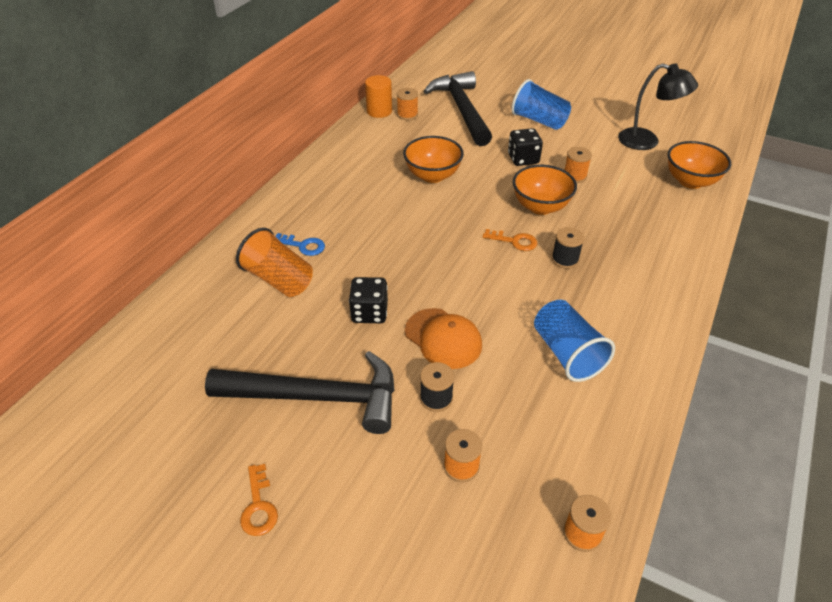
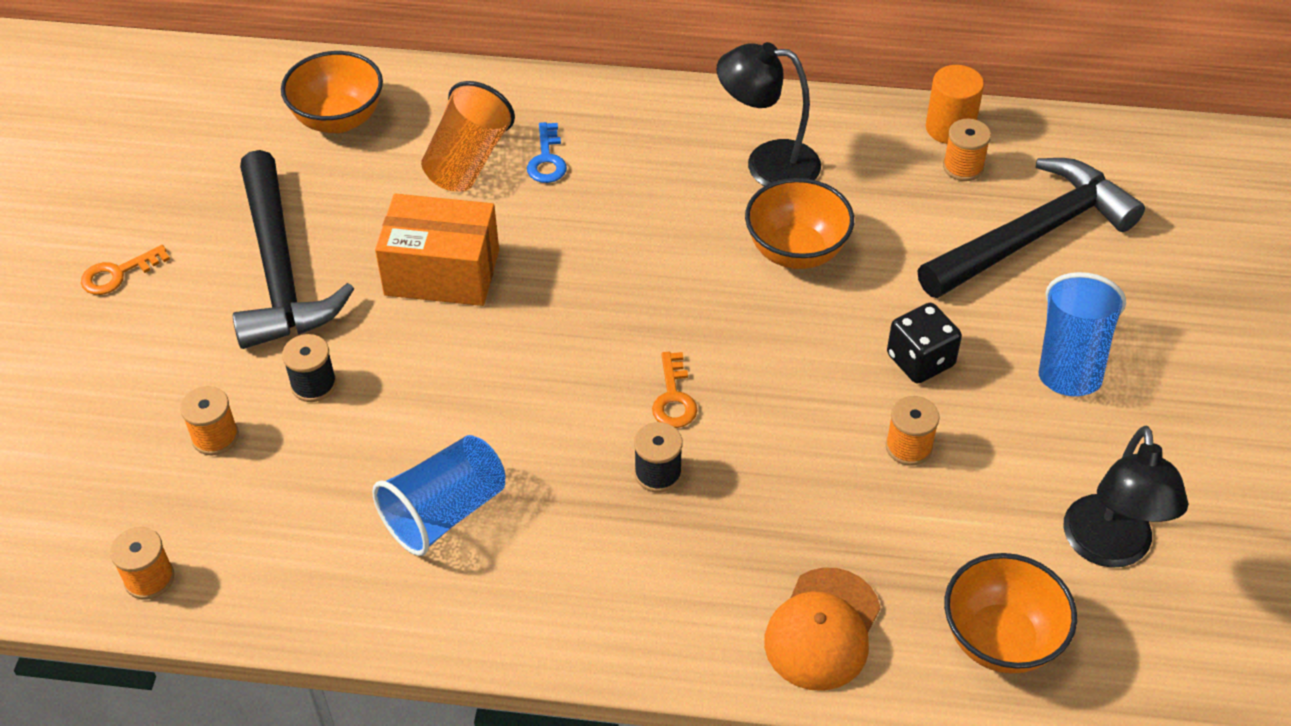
camera: 70 degrees right, 5 degrees up
black dice [349,277,388,323] -> orange box [375,193,499,306]
orange cap [405,308,482,369] -> orange cap moved to [764,567,880,691]
orange bowl [513,165,577,215] -> orange bowl moved to [281,51,383,133]
none -> black lamp [717,42,821,186]

